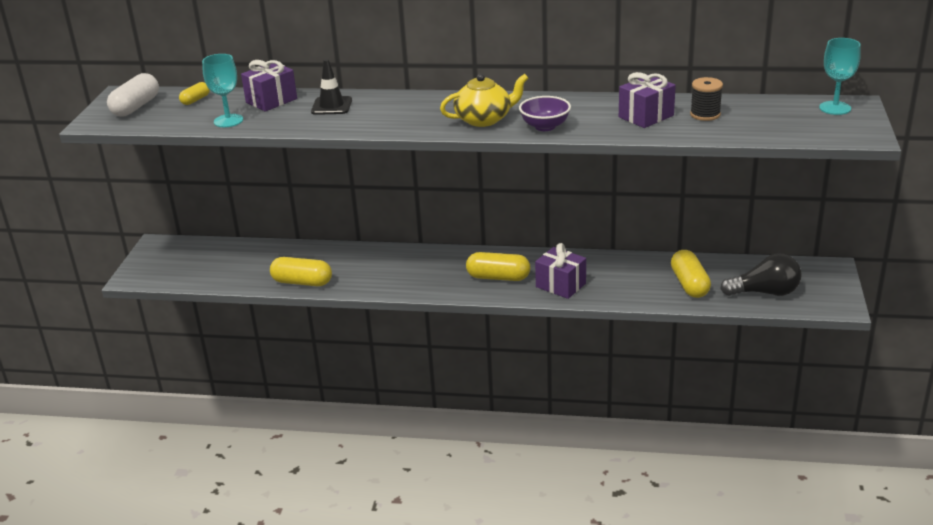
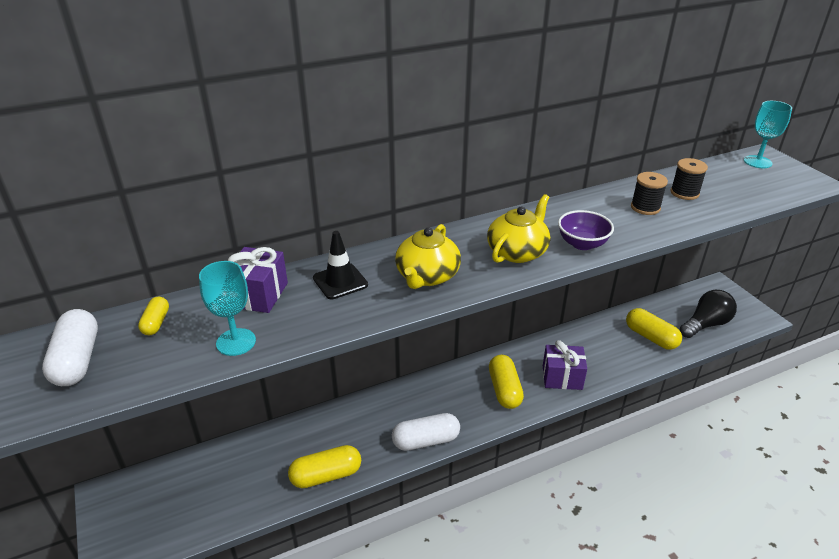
camera: 35 degrees left, 5 degrees up
yellow capsule [466,252,530,281] -> yellow capsule turned 75 degrees counterclockwise [489,355,524,409]
purple gift [619,72,676,128] -> black spool [631,172,668,215]
none -> white capsule [392,413,460,451]
none -> yellow teapot [395,224,461,289]

